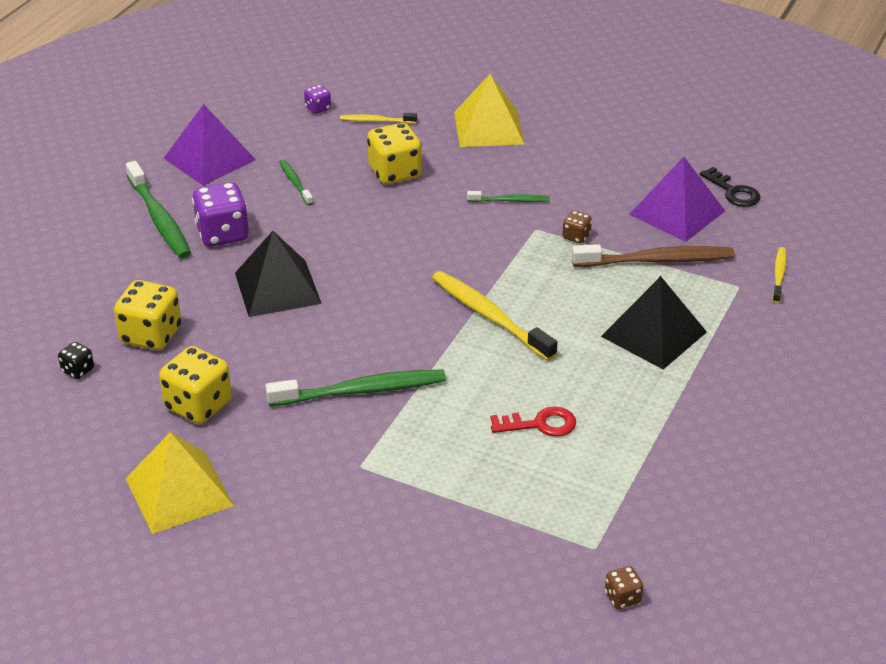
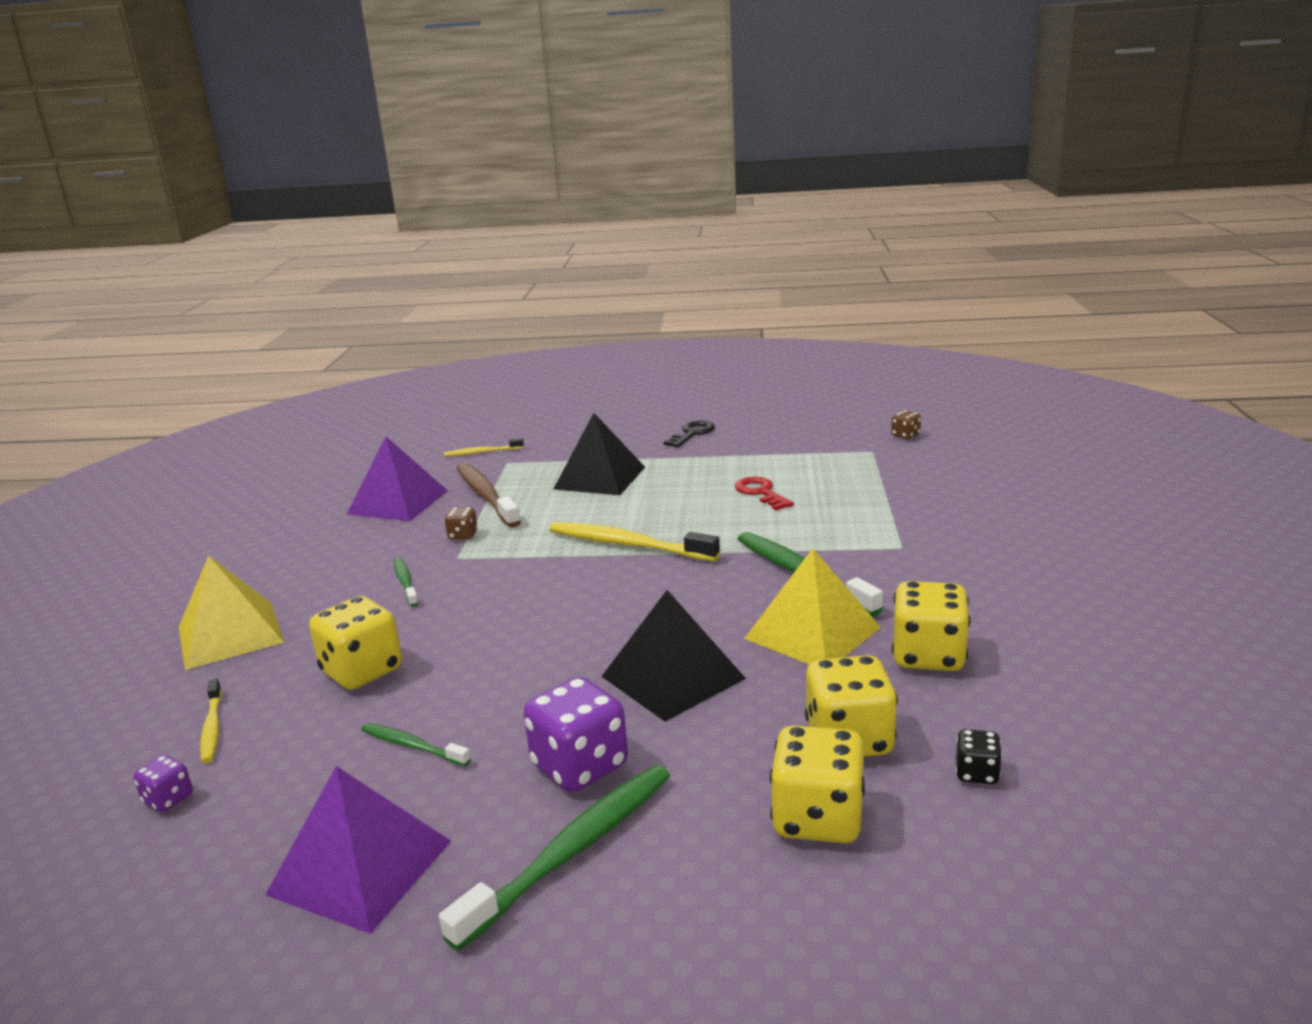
camera: 110 degrees left, 15 degrees down
yellow pyramid [126,432,234,534] -> yellow pyramid moved to [744,548,881,664]
green toothbrush [279,160,313,206] -> green toothbrush turned 75 degrees clockwise [361,723,471,766]
yellow toothbrush [432,271,558,361] -> yellow toothbrush turned 90 degrees clockwise [550,522,720,561]
black key [700,167,761,207] -> black key moved to [663,420,715,447]
none -> yellow dice [770,725,865,843]

